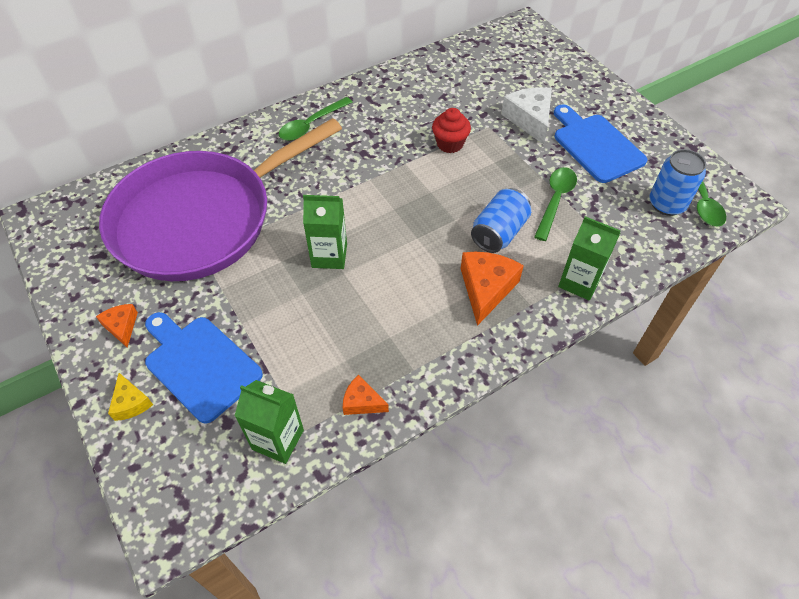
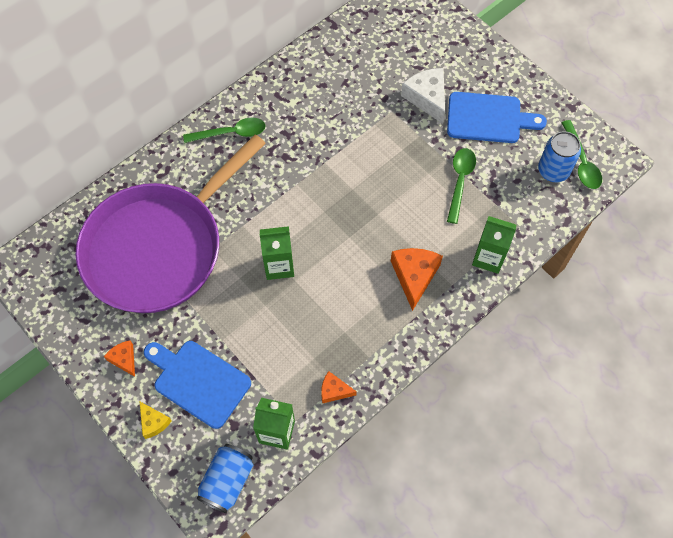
camera: 10 degrees left, 10 degrees up
green spoon [279,97,353,141] -> green spoon turned 135 degrees counterclockwise [183,118,266,143]
red cupcake [432,108,471,153] -> none
blue can [471,188,531,253] -> blue can moved to [196,444,254,513]
blue cutting board [554,104,647,183] -> blue cutting board turned 135 degrees clockwise [447,92,547,143]

